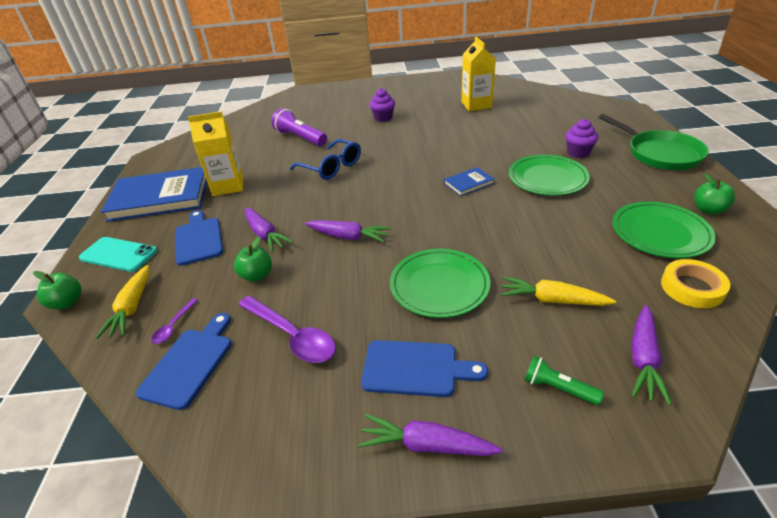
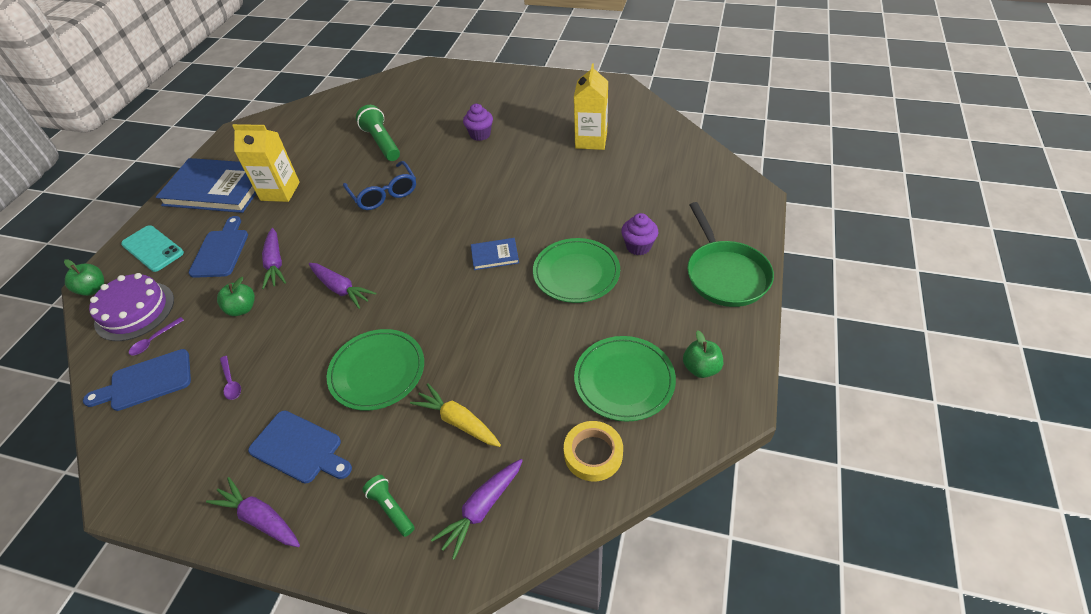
camera: 20 degrees right, 10 degrees up
yellow carrot [96,265,149,339] -> purple cake [89,273,174,341]
blue cutting board [136,313,231,410] -> blue cutting board turned 150 degrees counterclockwise [83,349,191,411]
purple spoon [238,296,336,363] -> purple spoon [220,356,241,400], size x0.50
purple flashlight [271,108,327,146] -> green flashlight [356,105,400,161]

